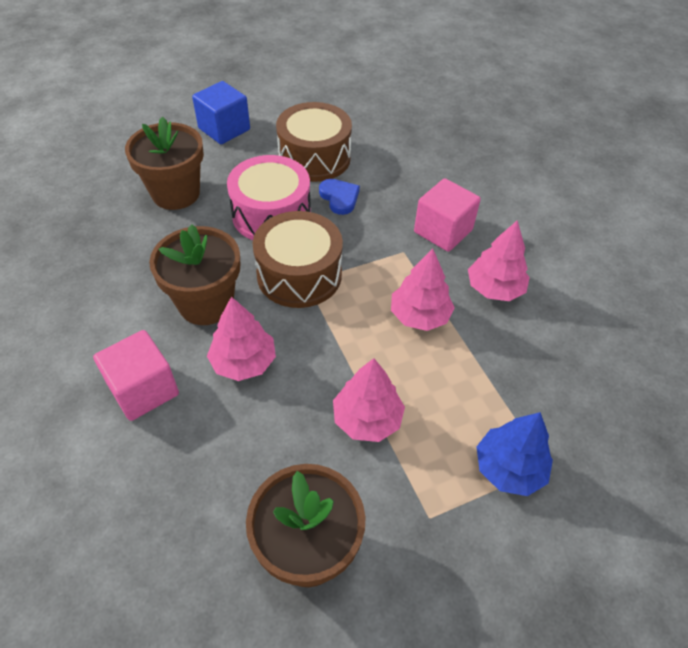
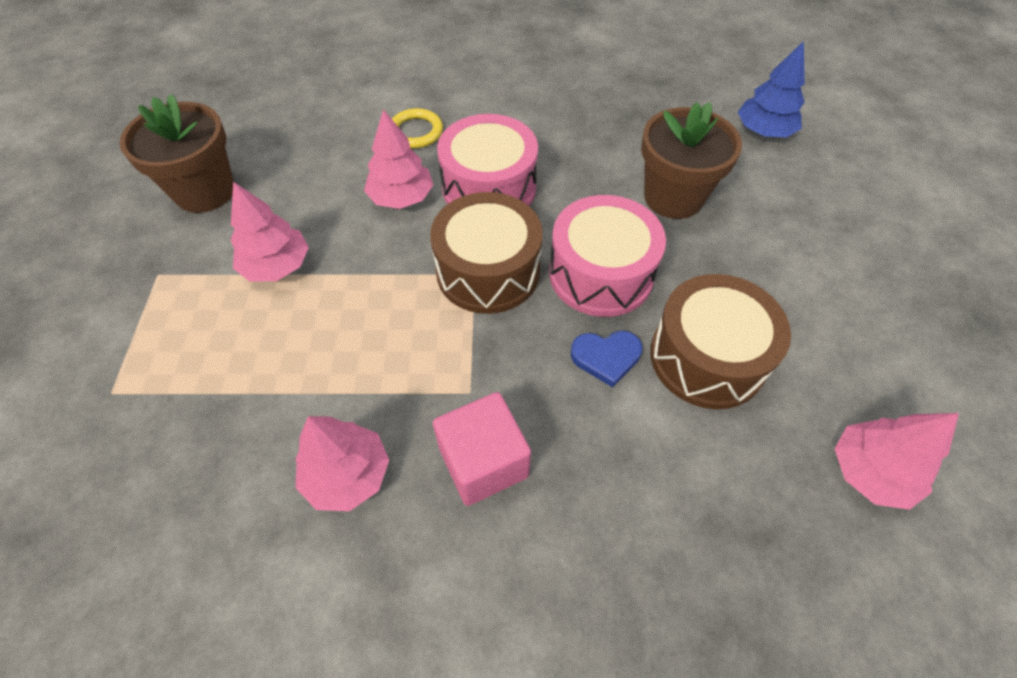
camera: 115 degrees right, 5 degrees up
pink cube [93,330,179,421] -> yellow ring [392,108,443,148]
brown flower pot [149,224,240,325] -> pink drum [437,114,538,206]
blue cube [192,81,250,144] -> none
pink tree [391,249,455,331] -> pink tree moved to [835,413,959,510]
blue tree [476,412,553,496] -> blue tree moved to [738,41,805,137]

